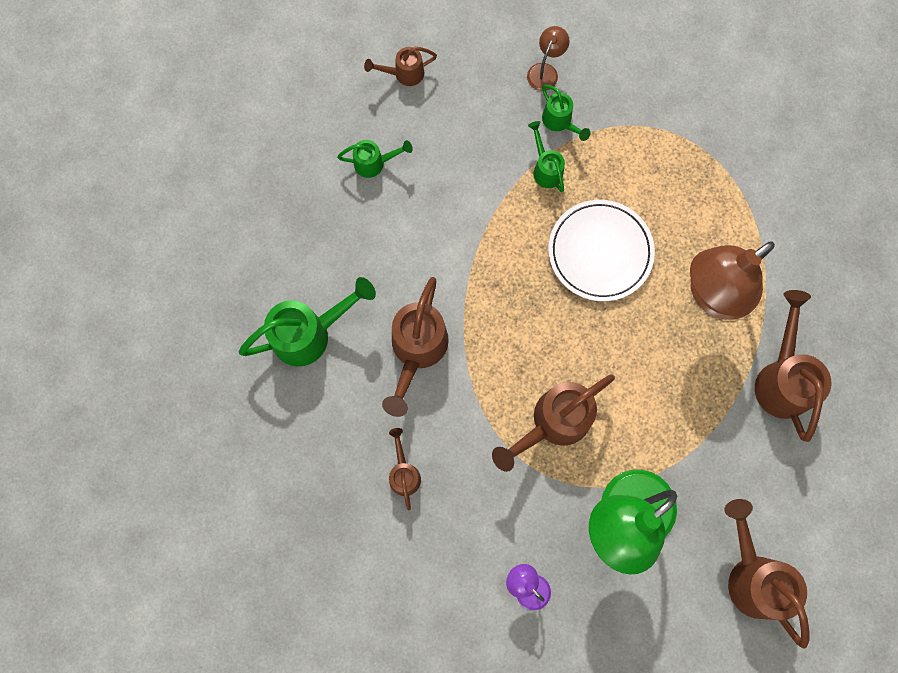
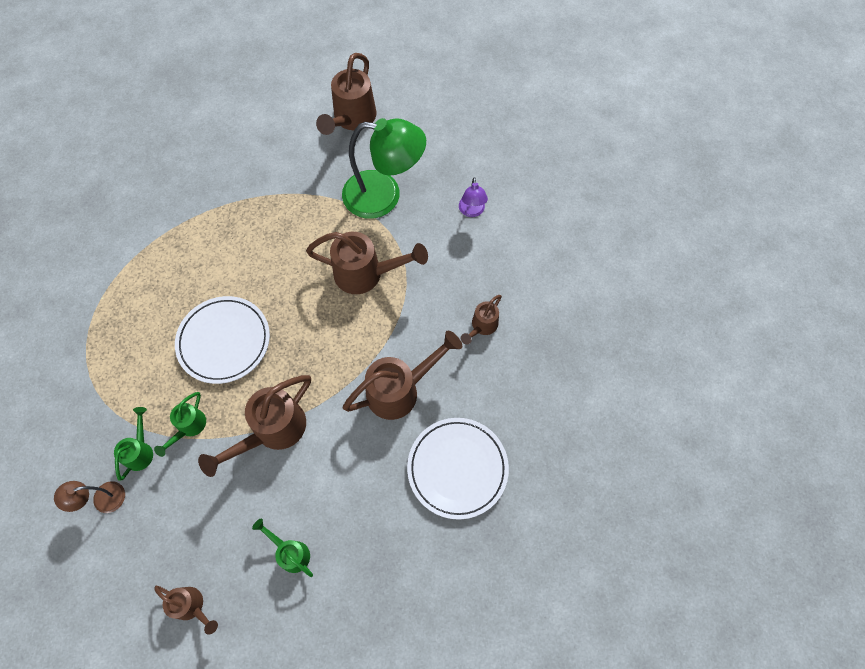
camera: 135 degrees left, 10 degrees down
green watering can [239,277,376,367] -> white plate [407,418,509,520]
brown lamp [690,241,775,320] -> none
brown watering can [755,290,831,442] -> brown watering can moved to [198,375,311,477]

